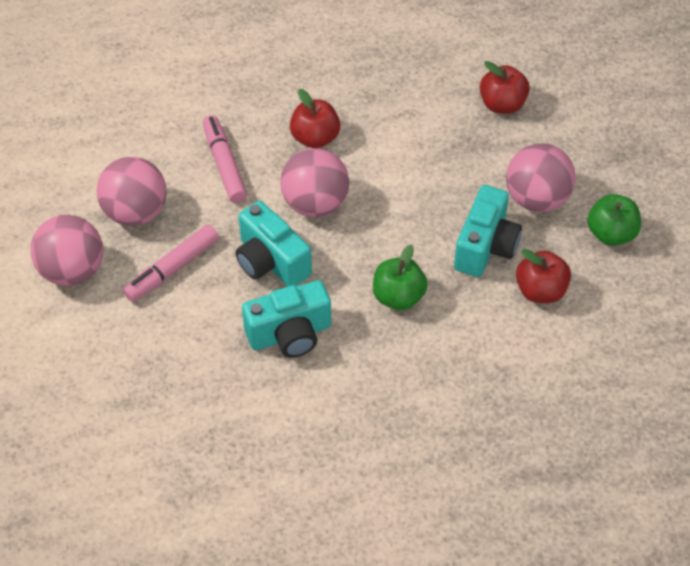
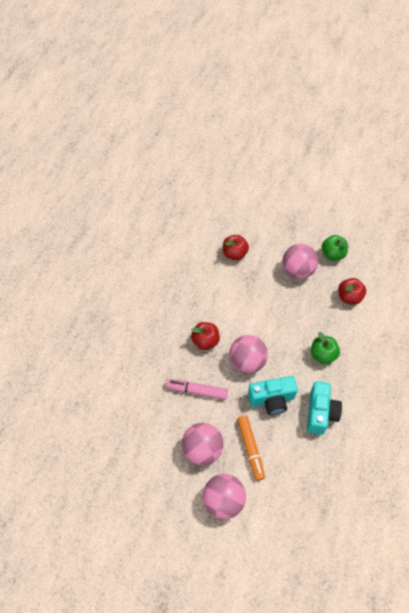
camera: 60 degrees left, 5 degrees up
pink marker [123,224,219,302] -> orange marker [237,416,265,481]
turquoise camera [454,185,522,277] -> none

